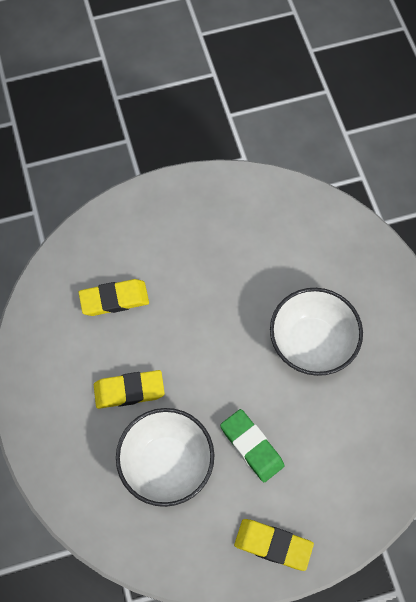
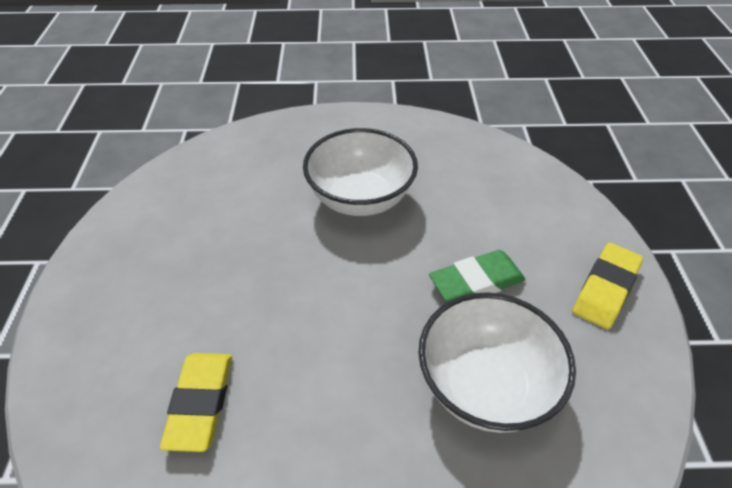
camera: 75 degrees left, 20 degrees down
yellow eraser [94,370,165,409] -> none

